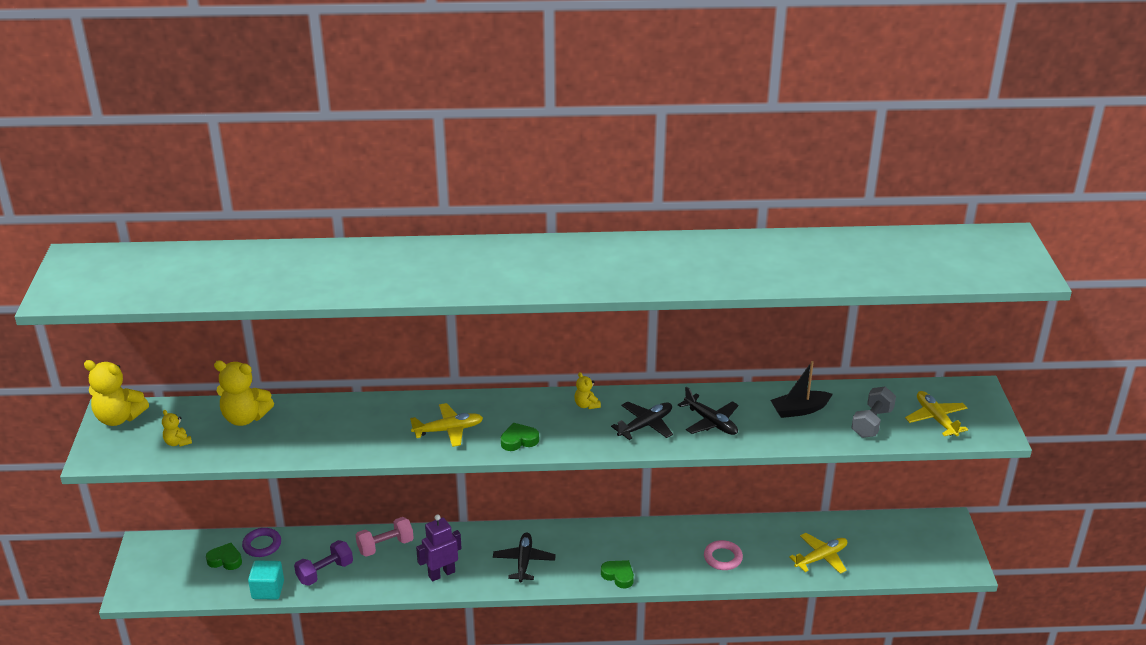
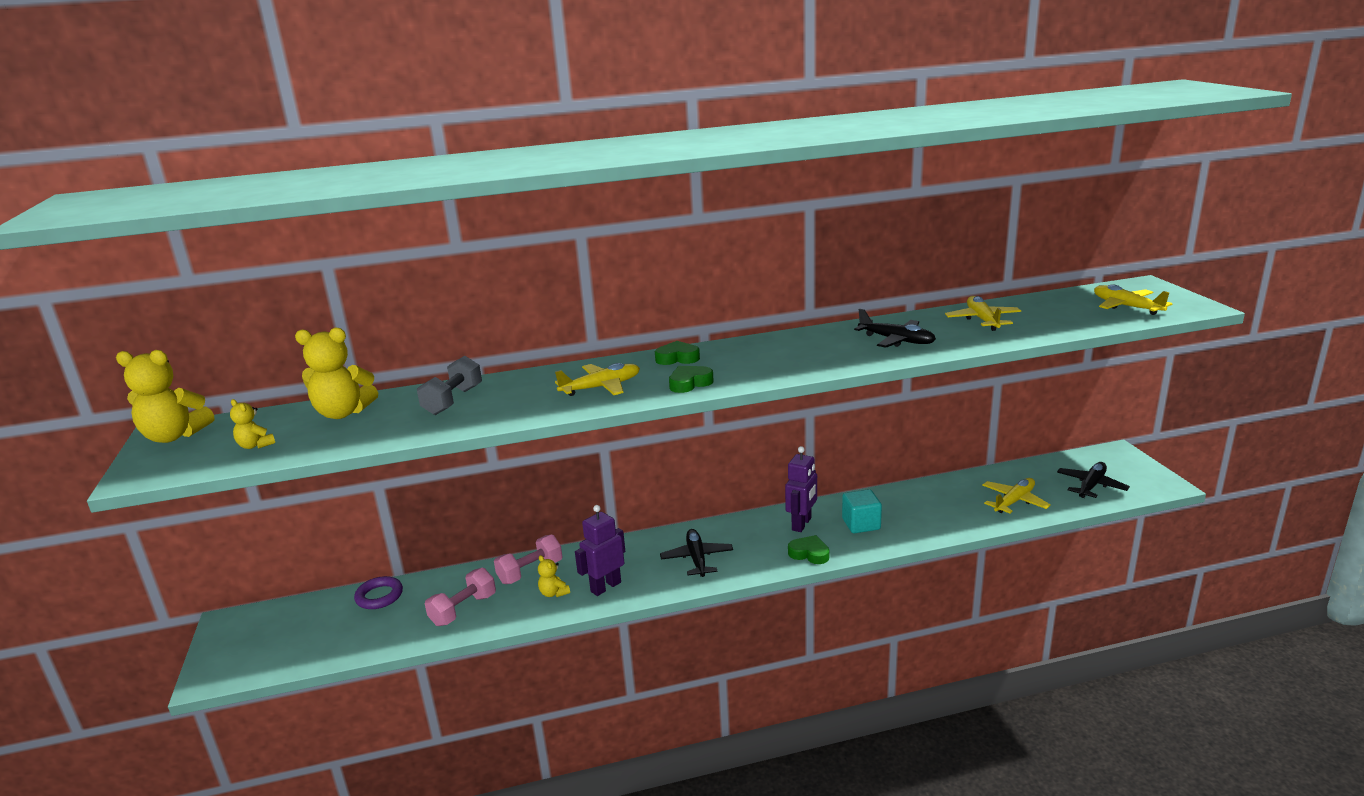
camera: 10 degrees left, 10 degrees down
green heart [206,543,242,570] -> green heart moved to [655,341,700,365]
turquoise cube [248,560,284,600] -> turquoise cube moved to [842,489,882,534]
purple dumbbell [294,540,353,586] -> pink dumbbell [425,568,496,626]
yellow teddy bear [574,372,601,409] -> yellow teddy bear moved to [538,555,570,597]
black plane [611,401,673,440] -> black plane moved to [1057,462,1130,498]
pink ring [704,540,743,570] -> none
black boat [770,361,833,418] -> yellow plane [945,296,1021,331]
grey dumbbell [851,386,896,438] -> grey dumbbell moved to [417,356,482,415]
none -> purple robot [785,446,817,532]

